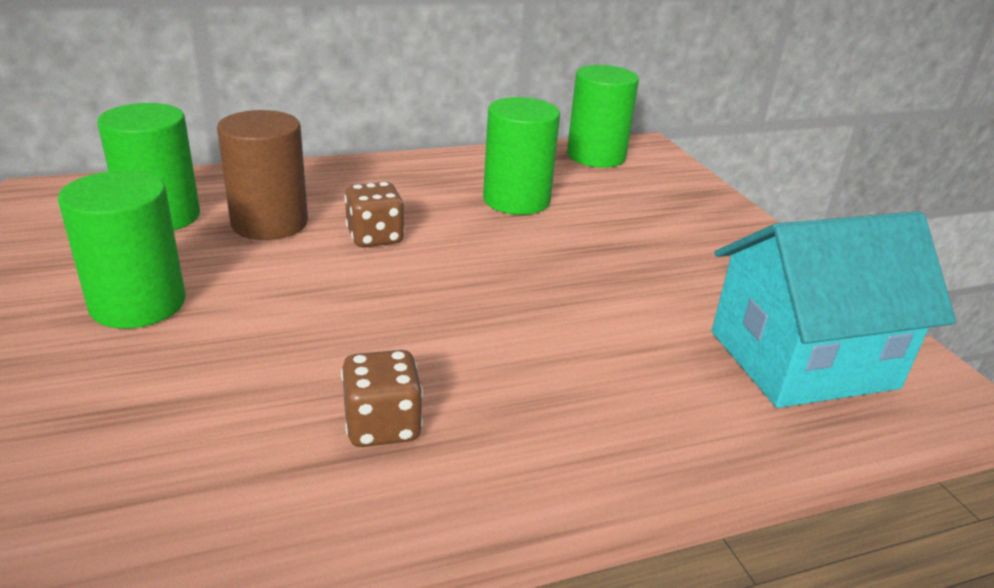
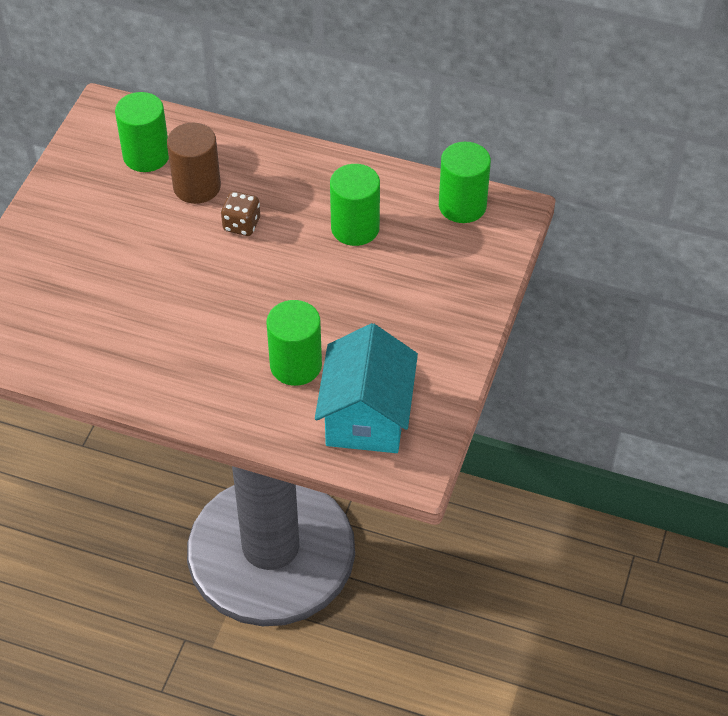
camera: 40 degrees right, 20 degrees up
green cylinder [58,170,186,329] -> green cylinder moved to [267,300,322,386]
brown dice [341,350,423,447] -> none
turquoise house [712,211,956,408] -> turquoise house turned 75 degrees clockwise [315,323,418,453]

